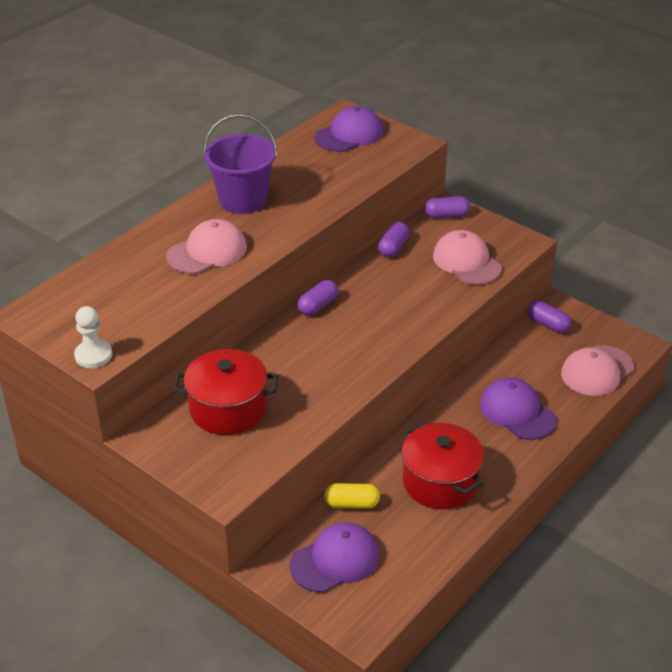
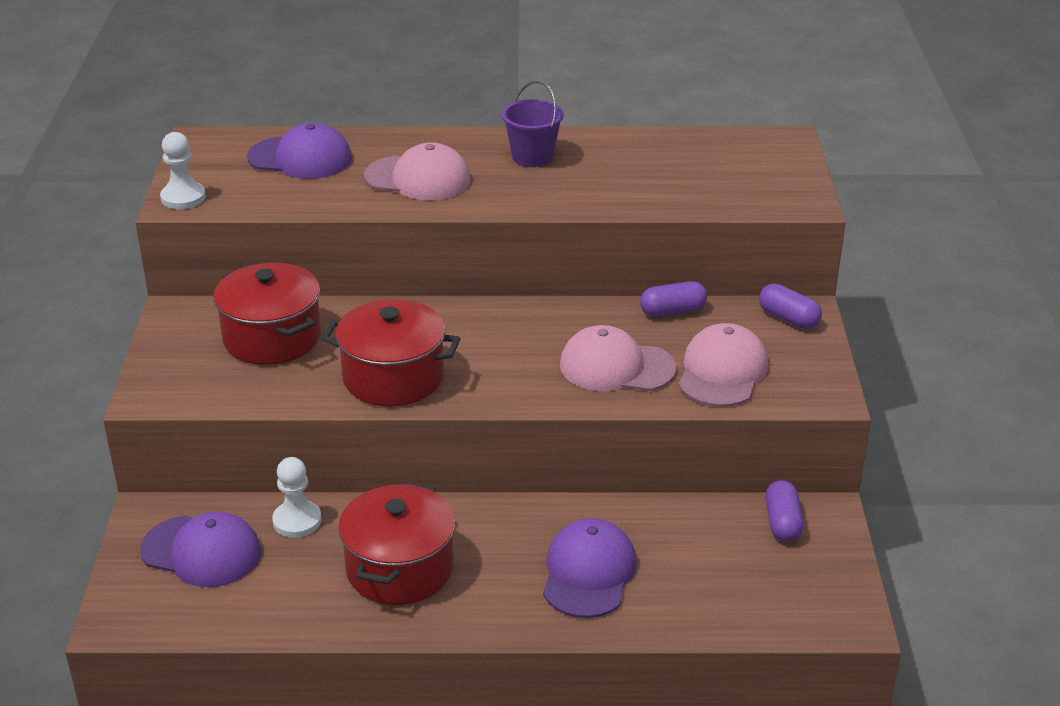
camera: 50 degrees right, 5 degrees down
purple bucket [203,114,277,214] -> purple bucket [502,81,564,167], size x0.66
purple capsule [297,280,338,316] -> none
purple cap [315,106,383,152] -> purple cap moved to [247,123,352,179]
yellow capsule [324,483,380,509] -> white pawn [272,457,322,538]
pink cap [561,345,634,396] -> pink cap moved to [560,325,676,391]
none -> red pot [322,299,461,407]

